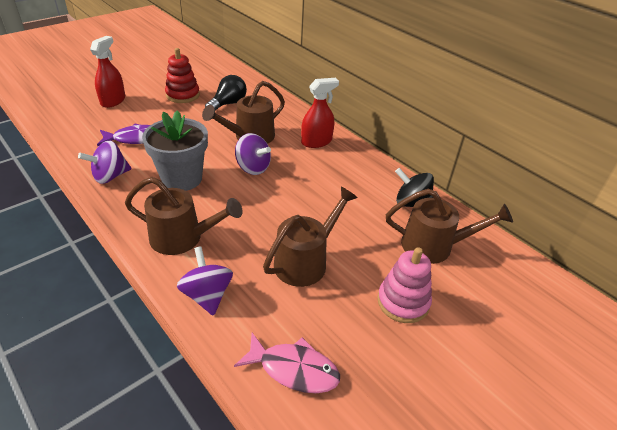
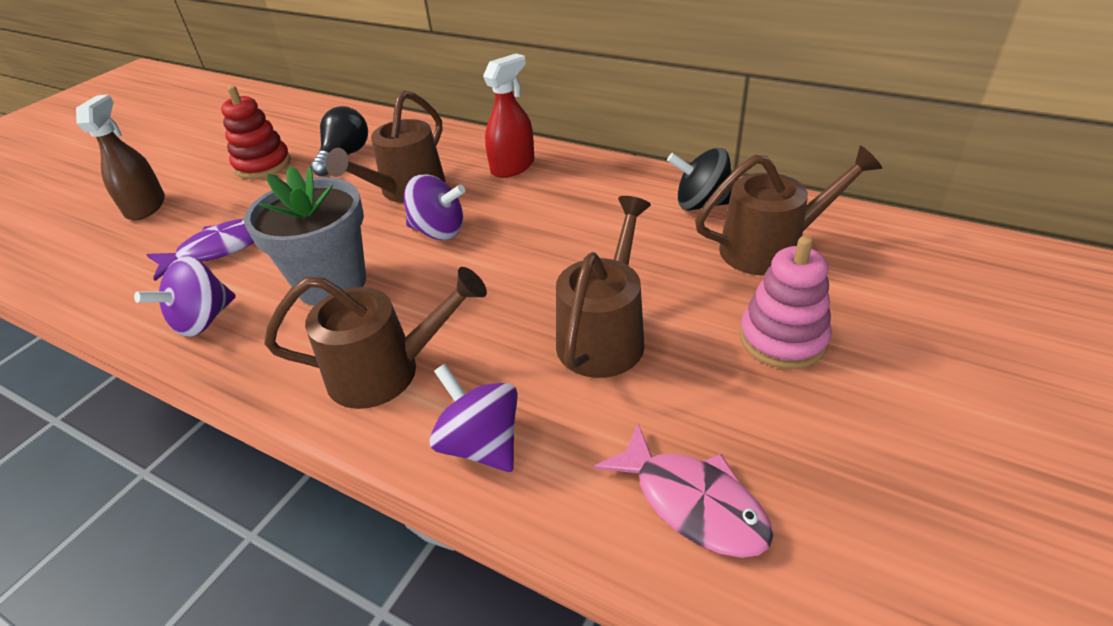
camera: 15 degrees left, 0 degrees up
red spray bottle [90,36,125,108] -> brown spray bottle [76,94,165,220]
pink fish [234,333,340,393] -> pink fish turned 45 degrees clockwise [594,424,773,558]

